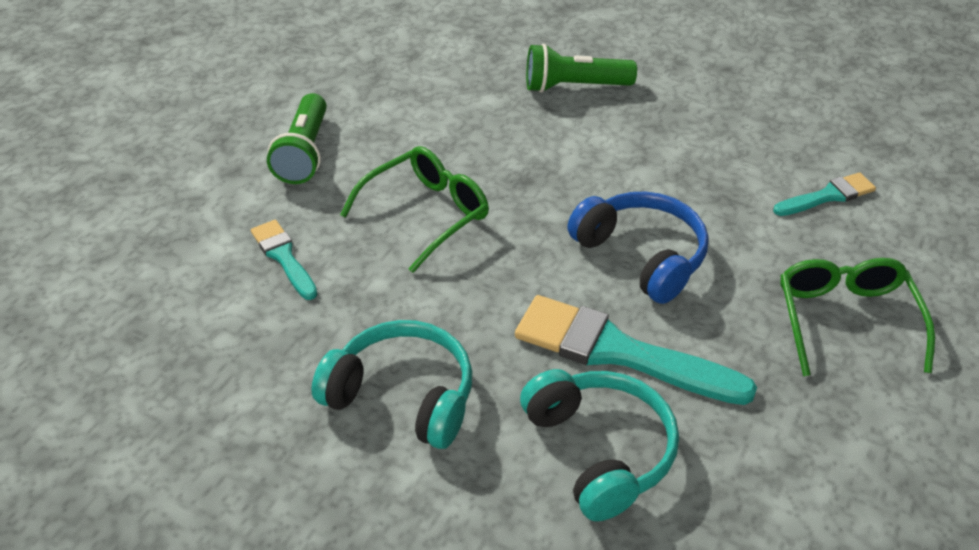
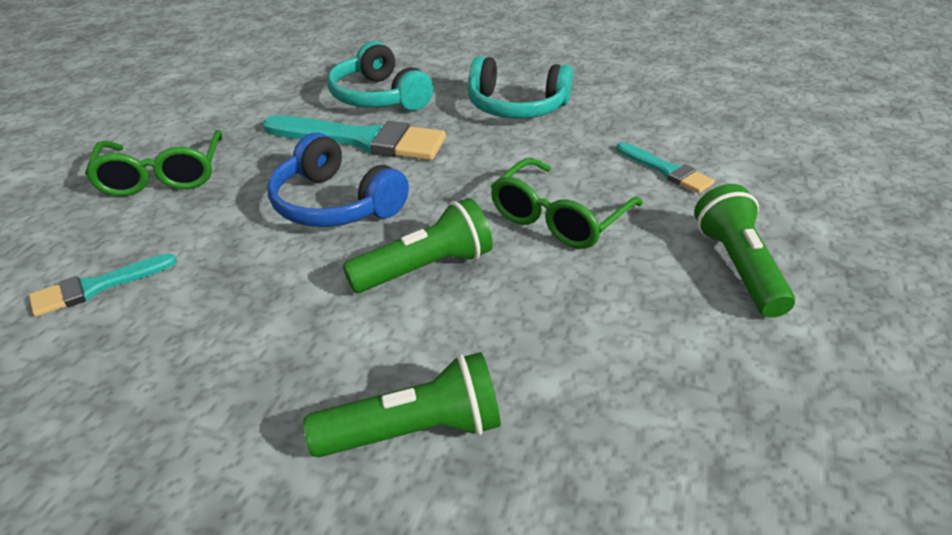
camera: 170 degrees right, 5 degrees down
none -> green flashlight [343,198,493,293]

